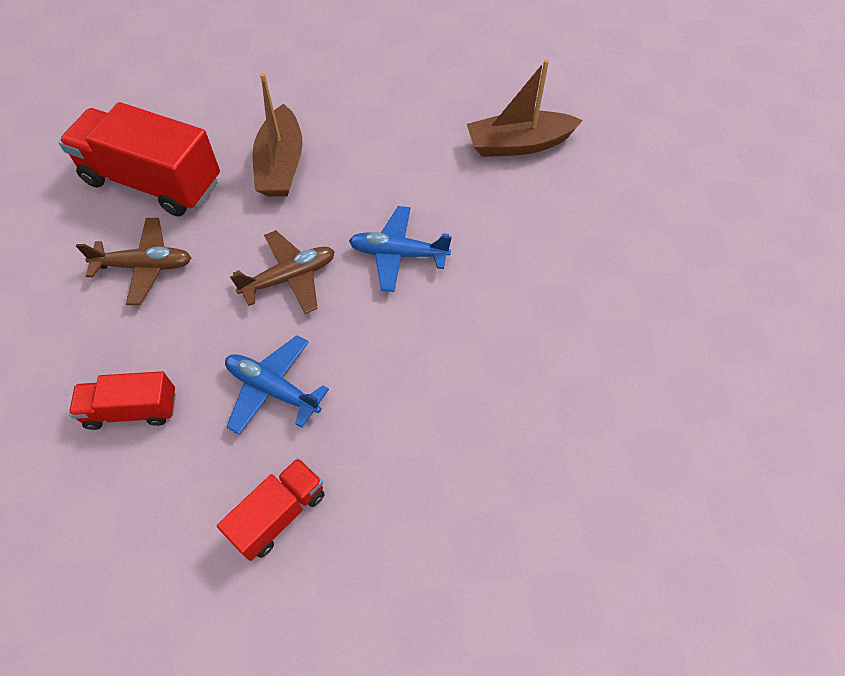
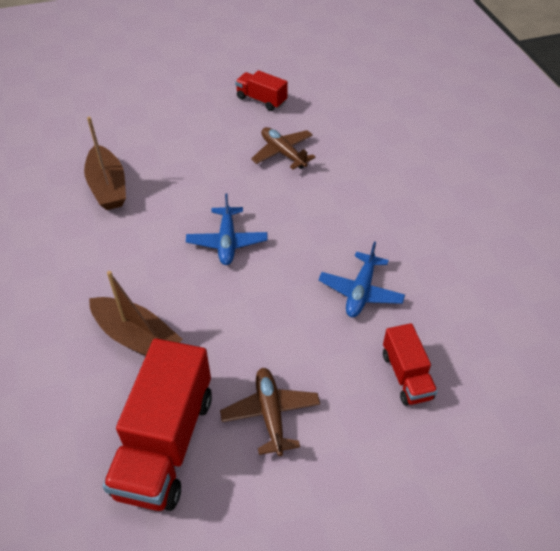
camera: 100 degrees left, 10 degrees down
red truck [217,458,325,561] -> red truck moved to [235,70,288,111]
brown plane [230,230,335,314] -> brown plane moved to [251,127,316,170]
brown boat [252,73,303,197] -> brown boat turned 45 degrees clockwise [89,271,183,356]

